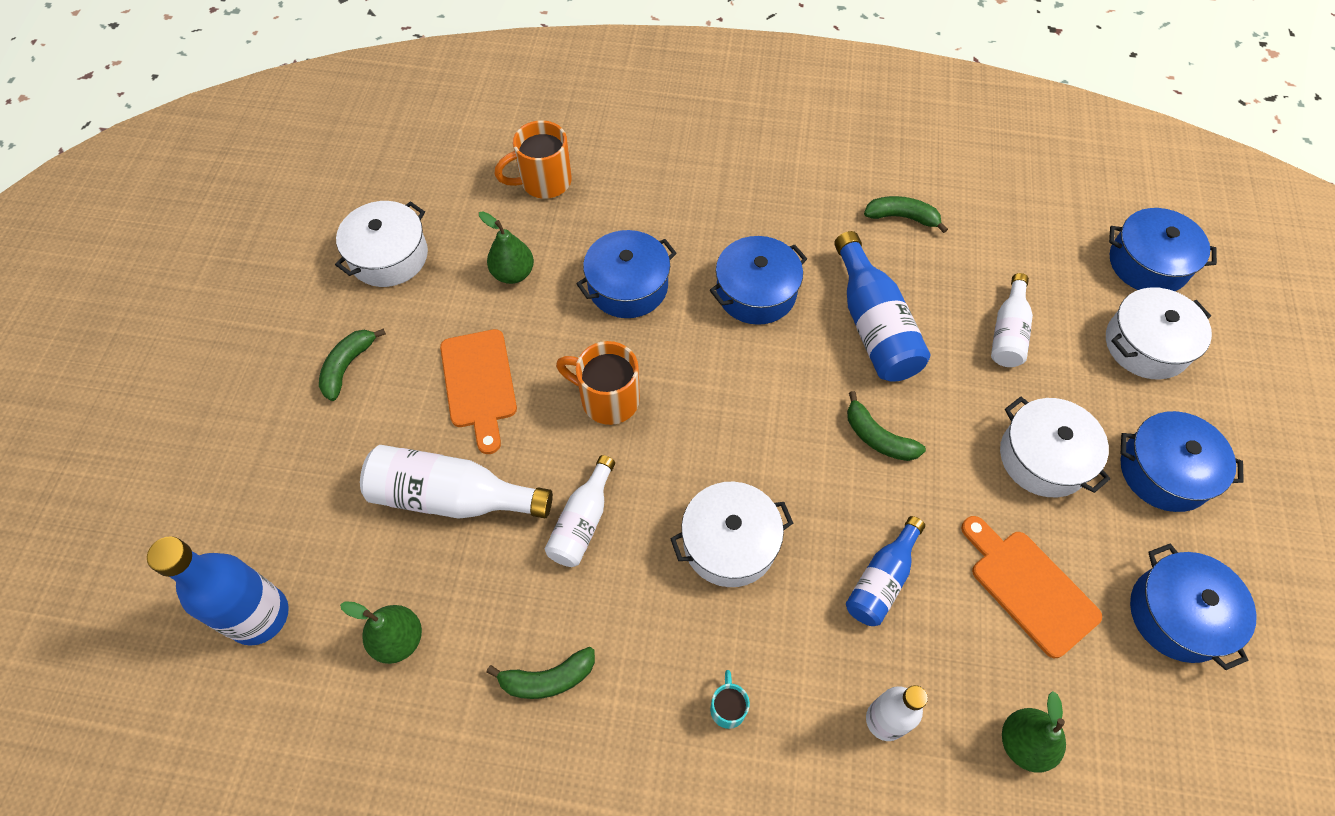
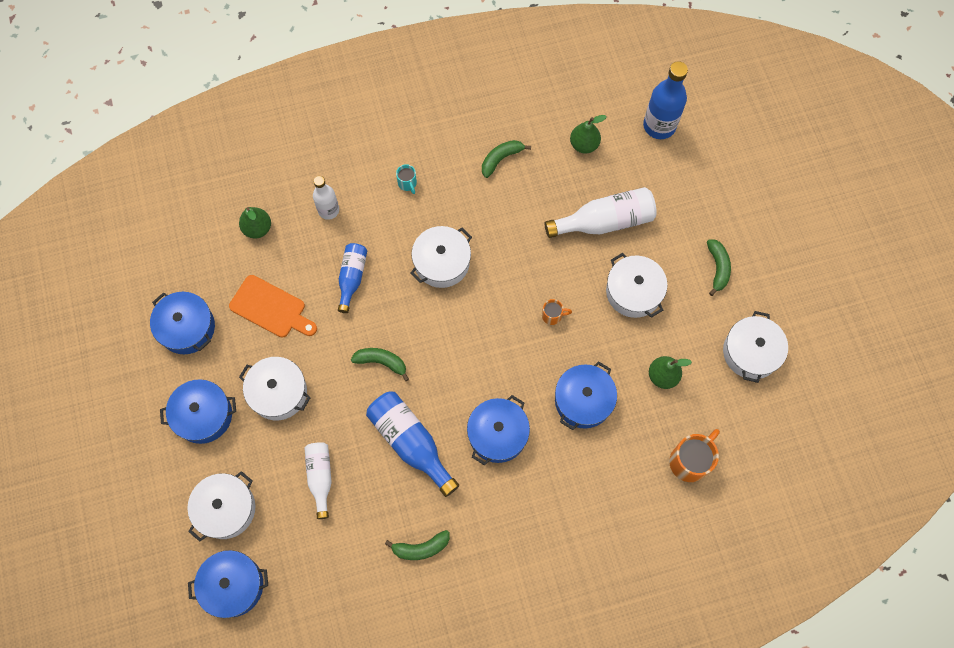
camera: 155 degrees right, 10 degrees up
orange cutting board [440,329,517,454] -> white pot [606,253,667,318]
white bottle [545,455,615,567] -> none
orange mug [556,341,640,425] -> orange mug [542,299,572,325], size x0.52

